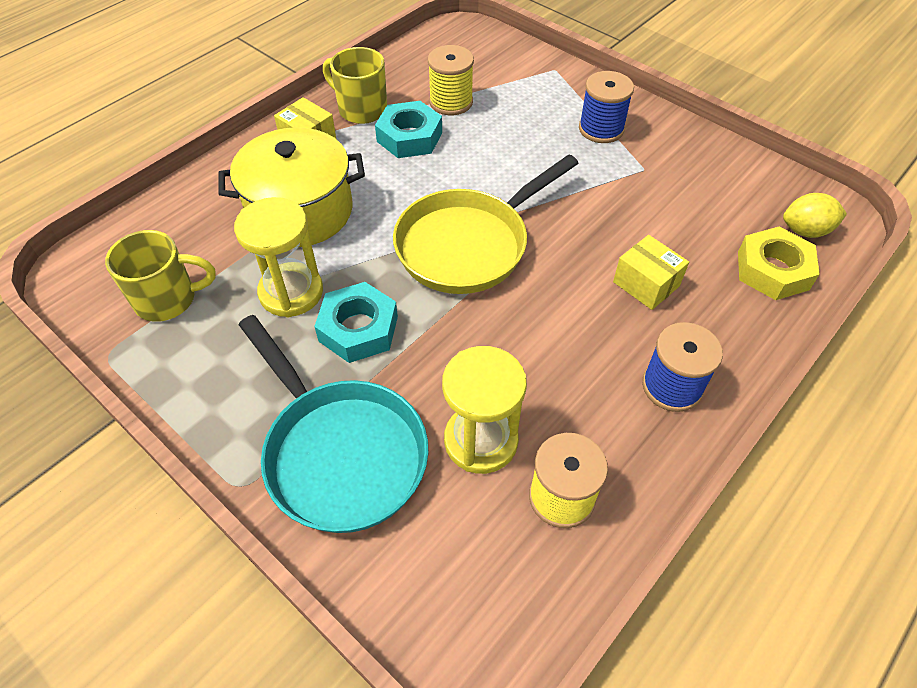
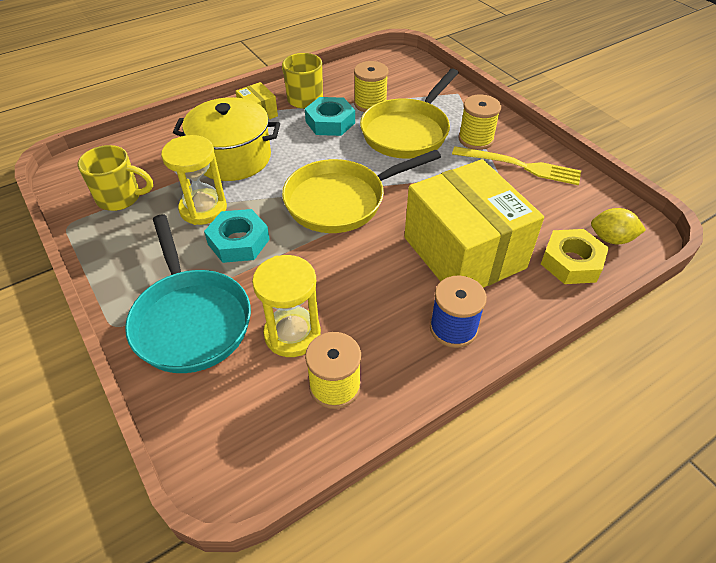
camera: 15 degrees right, 5 degrees down
blue spool [579,71,634,143] -> yellow spool [458,94,501,150]
yellow box [613,235,689,310] -> yellow box [404,159,544,288], size x2.39
none -> yellow pan [360,69,459,159]
none -> yellow fork [452,146,581,185]

